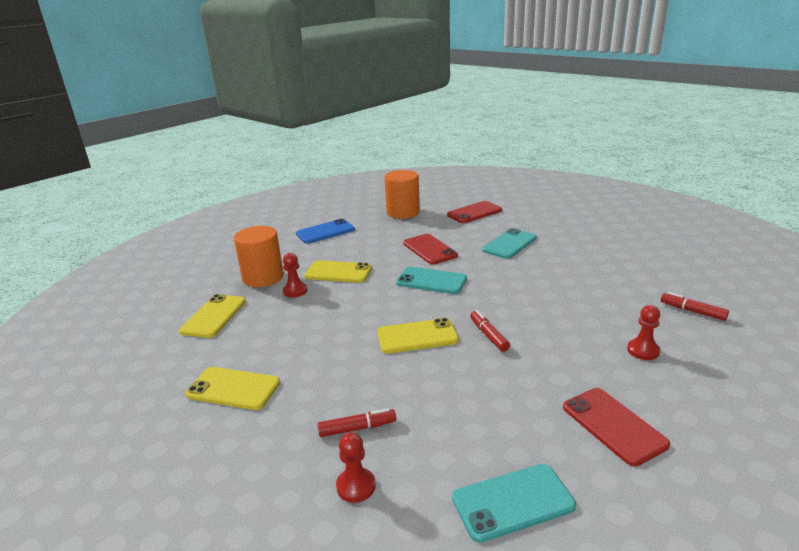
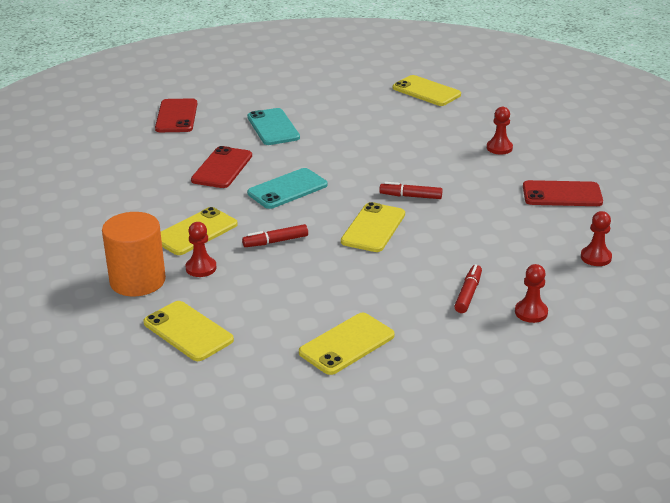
camera: 60 degrees left, 5 degrees up
blue phone [296,219,355,243] -> none
orange cylinder [384,170,420,219] -> none
red phone [403,234,458,264] -> red phone turned 75 degrees counterclockwise [191,146,252,188]
turquoise phone [452,464,576,543] -> red pawn [581,211,612,266]
red marker [661,292,729,321] -> red marker moved to [242,224,308,247]
none -> yellow phone [393,75,461,106]

